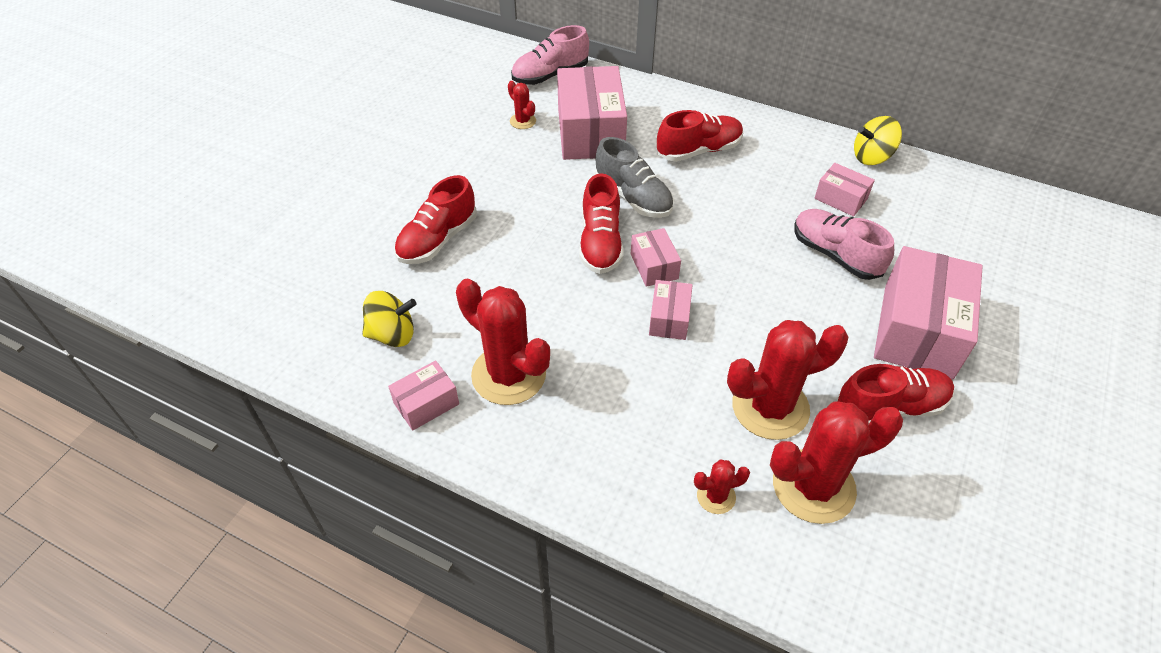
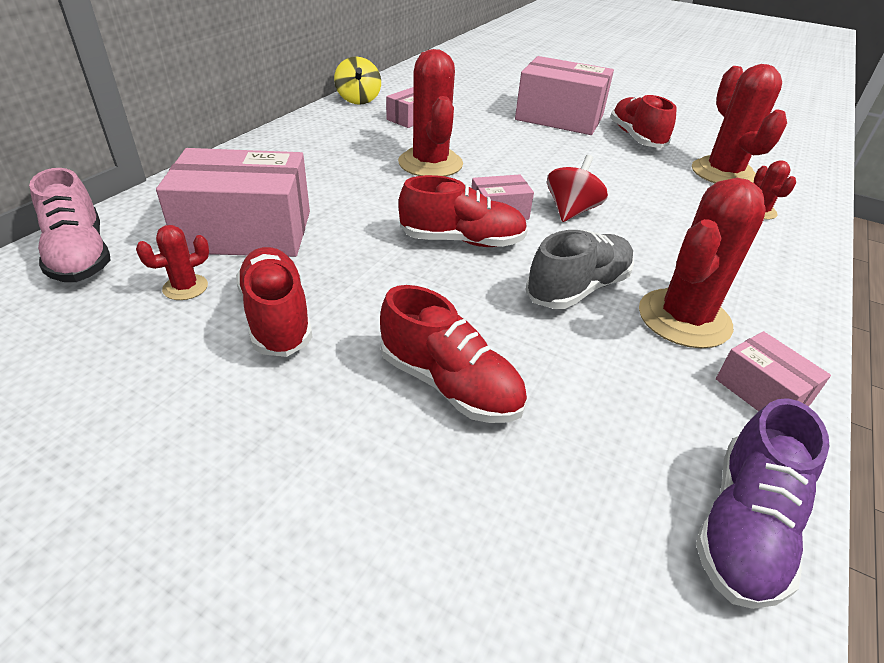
camera: 90 degrees left, 10 degrees down
yellow spinning top [362,291,417,347] -> none
grey shoe [595,137,674,218] -> grey shoe moved to [525,230,634,309]
pink box [649,280,692,340] -> red spinning top [547,155,608,222]
red shoe [657,110,743,162] -> red shoe moved to [236,247,312,357]
red cactus [727,320,848,440] -> red cactus moved to [398,49,463,177]
pink shoe [794,209,894,280] -> none
none -> purple shoe [696,398,829,609]

